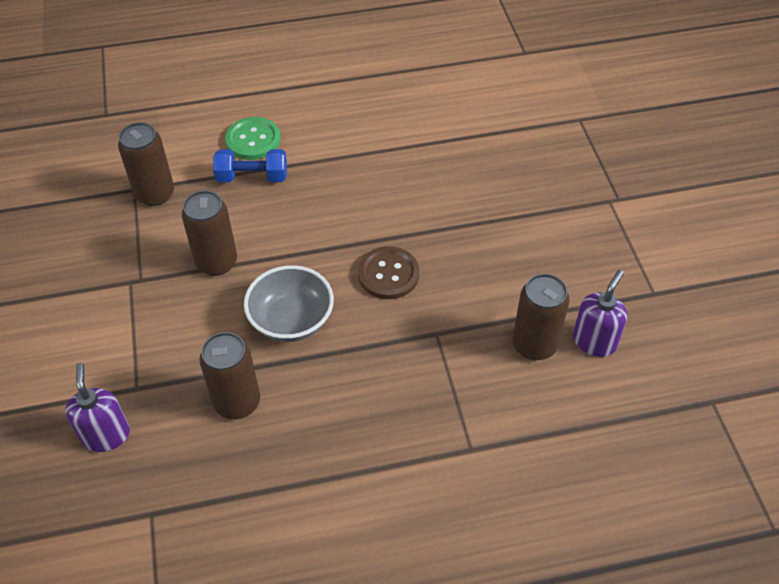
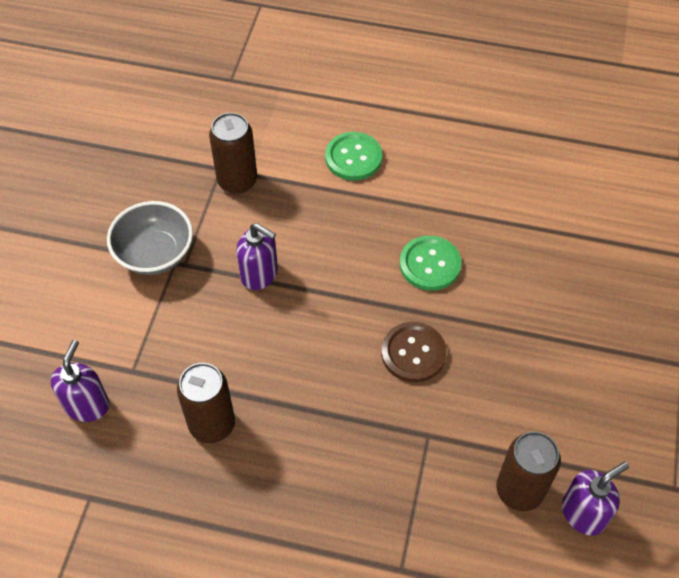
camera: 25 degrees right, 5 degrees up
brown can [182,190,237,276] -> purple soap dispenser [236,223,278,290]
blue dumbbell [213,149,287,183] -> none
grey bowl [244,265,334,342] -> grey bowl moved to [107,201,193,275]
none -> green button [400,236,461,291]

